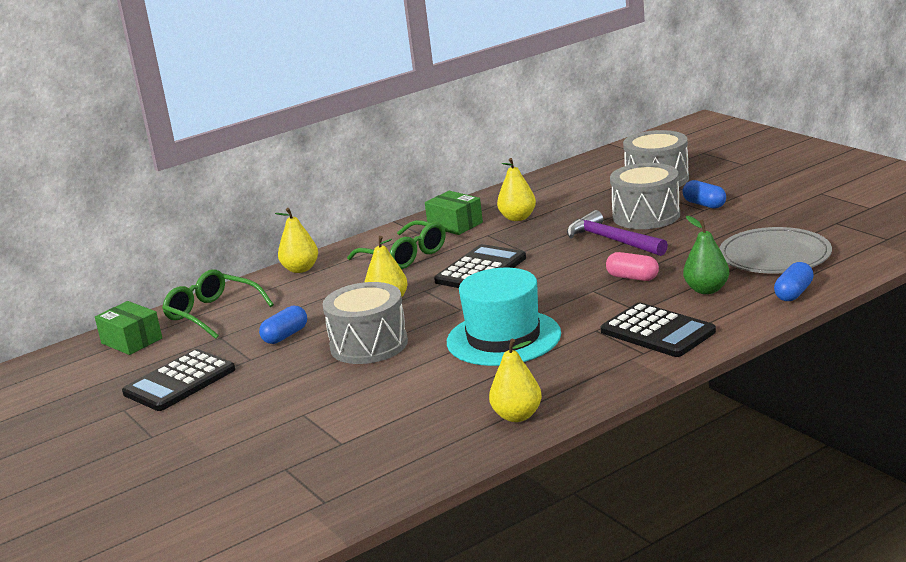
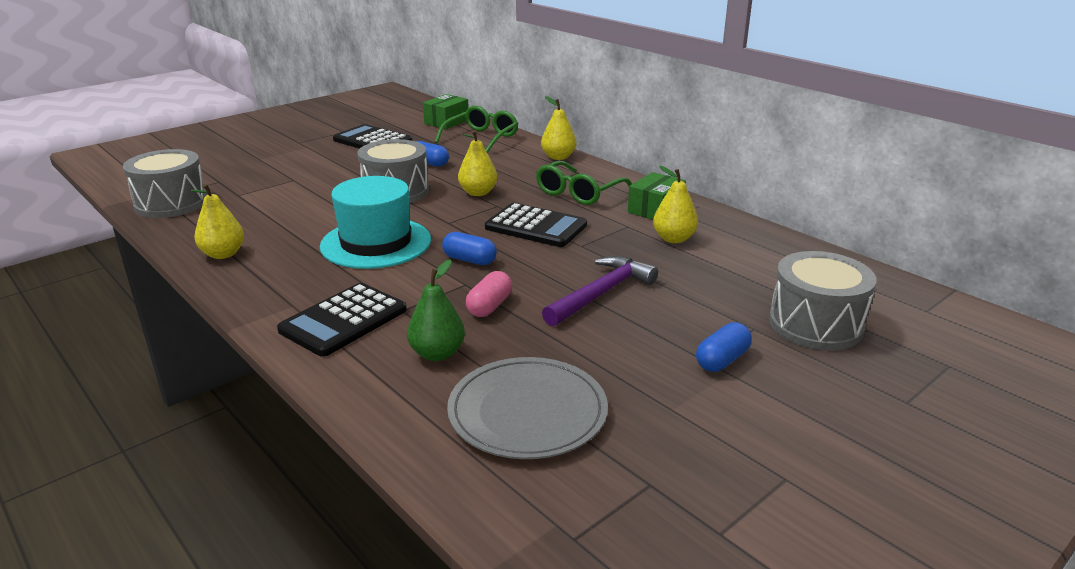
camera: 80 degrees right, 5 degrees up
grey drum [610,163,680,229] -> grey drum moved to [123,149,207,218]
blue capsule [774,262,814,301] -> blue capsule moved to [442,232,497,265]

